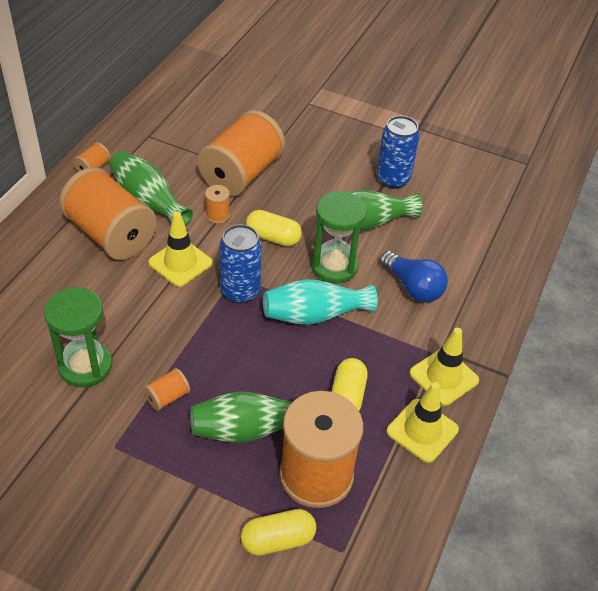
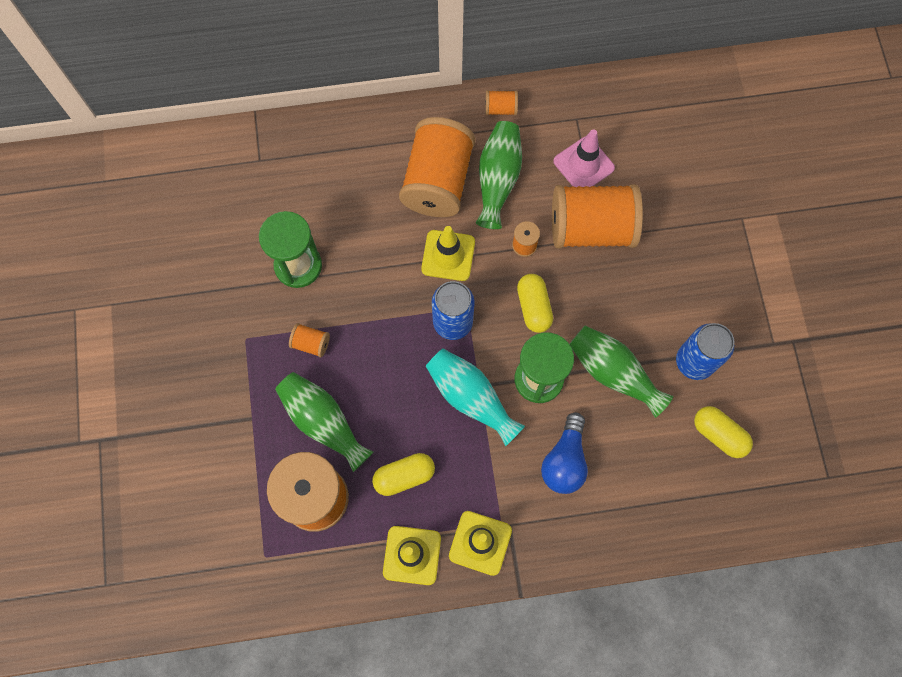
camera: 60 degrees right, 25 degrees up
yellow capsule [241,509,316,556] -> yellow capsule moved to [694,406,753,458]
none -> pink traffic cone [553,129,615,187]

